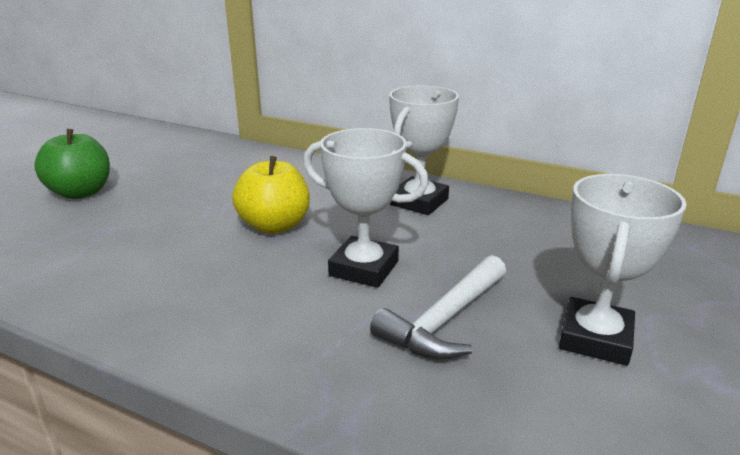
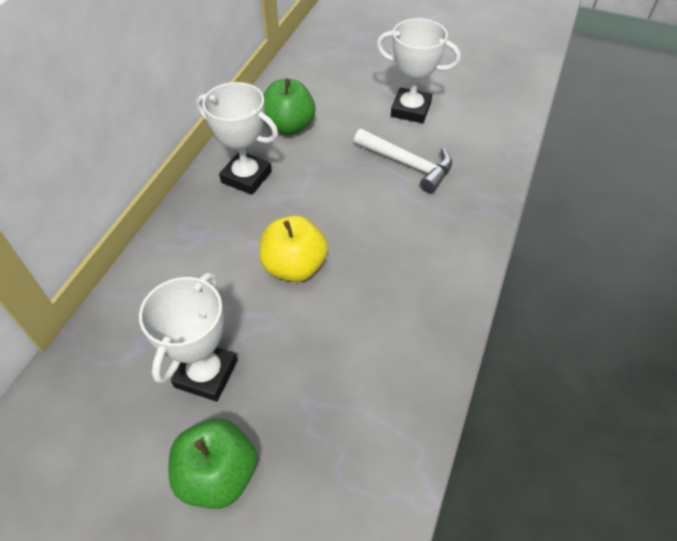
camera: 95 degrees left, 25 degrees up
white trophy [303,128,429,288] -> white trophy moved to [139,273,237,401]
none -> green apple [263,78,316,135]

